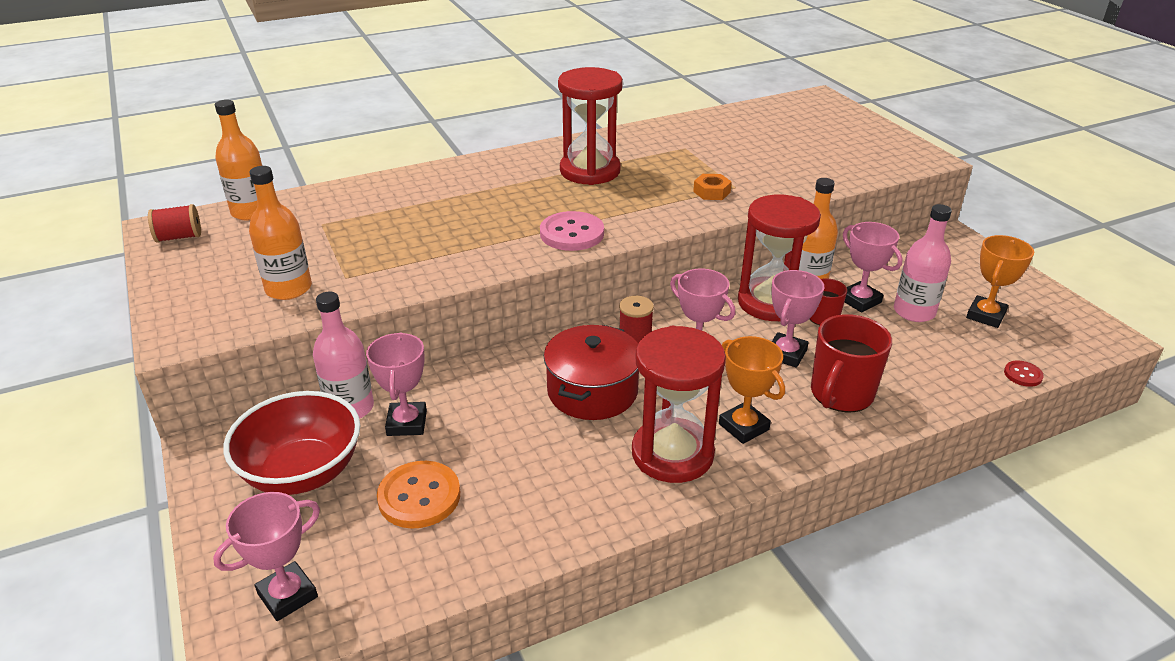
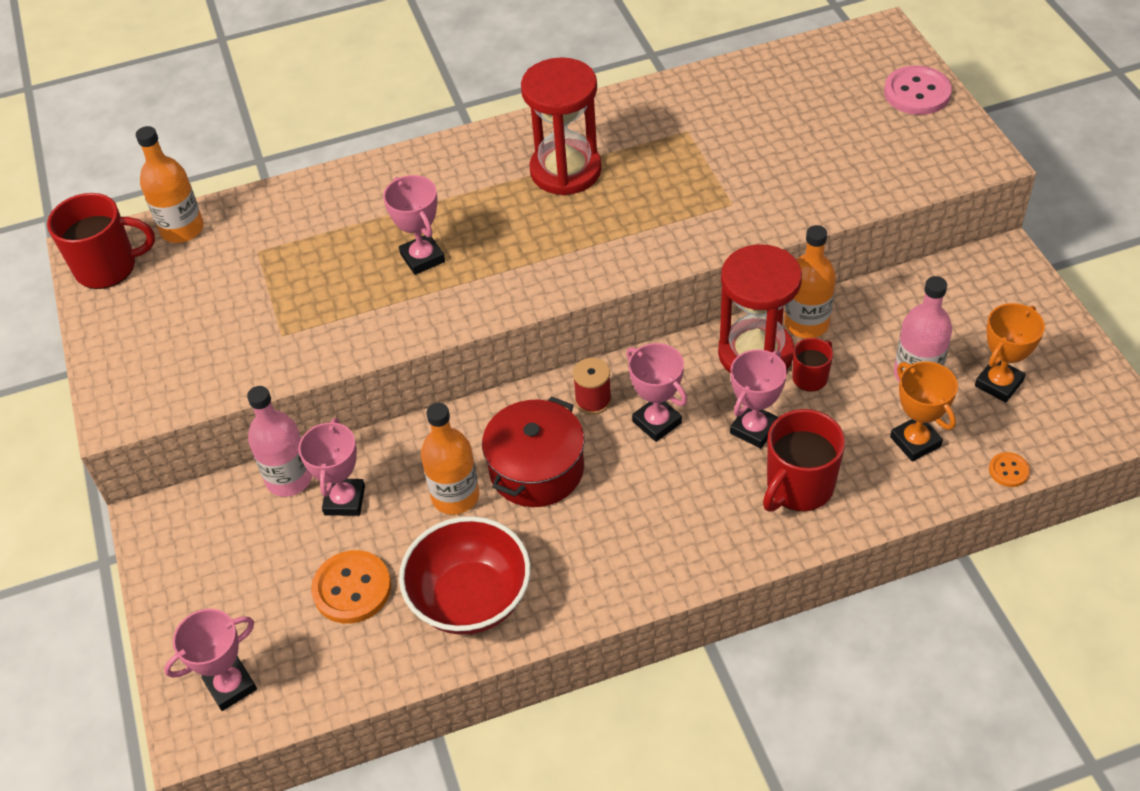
camera: 10 degrees right, 15 degrees up
red spool [148,204,201,243] -> red mug [47,193,155,289]
red bowl [223,391,360,495] -> red bowl moved to [399,516,531,635]
orange bottle [249,166,312,300] -> orange bottle moved to [421,403,480,515]
pink button [540,211,604,251] -> pink button moved to [884,66,952,115]
red hourglass [632,326,726,483] -> none
orange nut [693,174,732,200] -> none
orange trophy [719,336,785,444] -> orange trophy moved to [890,361,958,461]
pink trophy [843,222,903,313] -> pink trophy moved to [383,175,445,275]
red button [1004,361,1044,387] -> orange button [989,452,1030,487]

